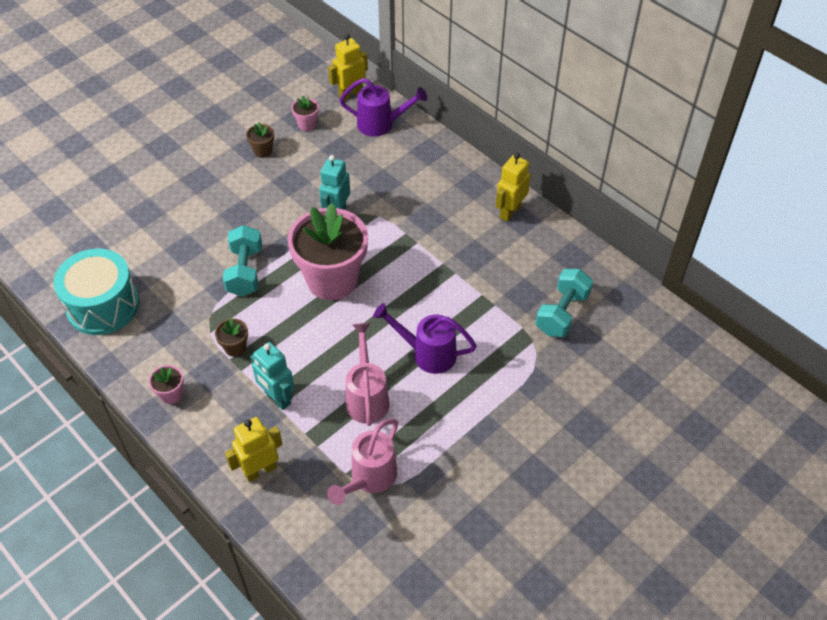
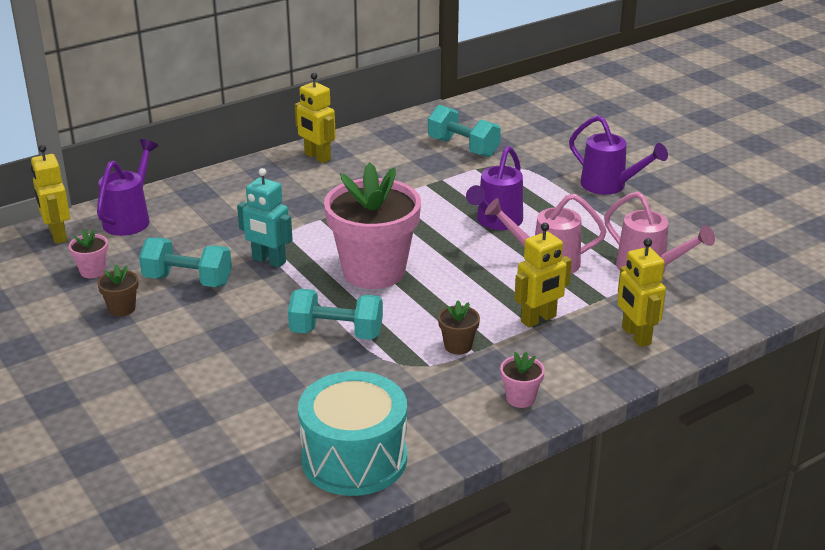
camera: 80 degrees left, 20 degrees down
turquoise robot [250,342,294,410] -> yellow robot [514,223,572,328]
none -> turquoise dumbbell [139,237,232,287]
none -> purple watering can [569,115,668,195]

